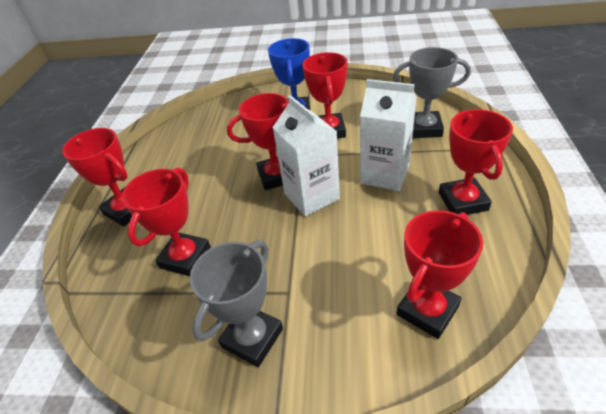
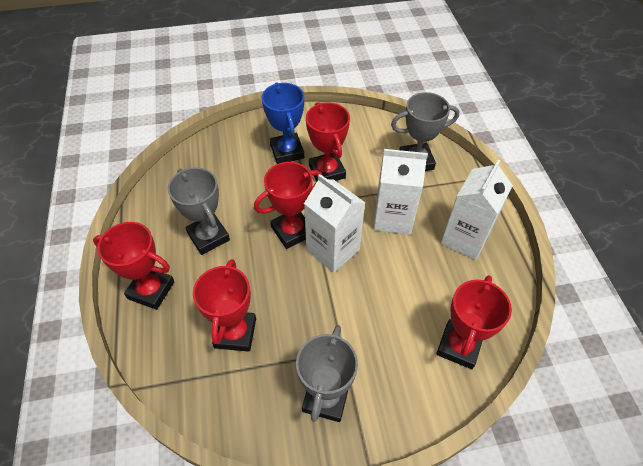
camera: 20 degrees left, 10 degrees up
red trophy [439,109,513,215] -> white carton [441,160,513,260]
none -> grey trophy [168,167,230,255]

